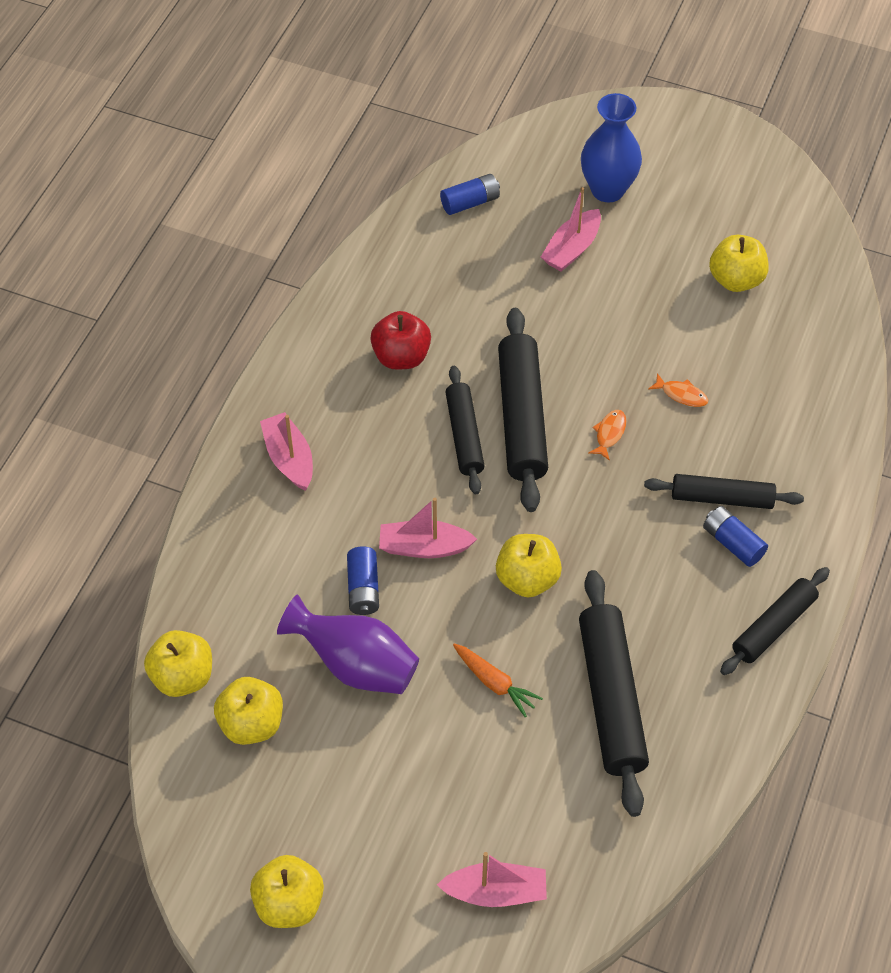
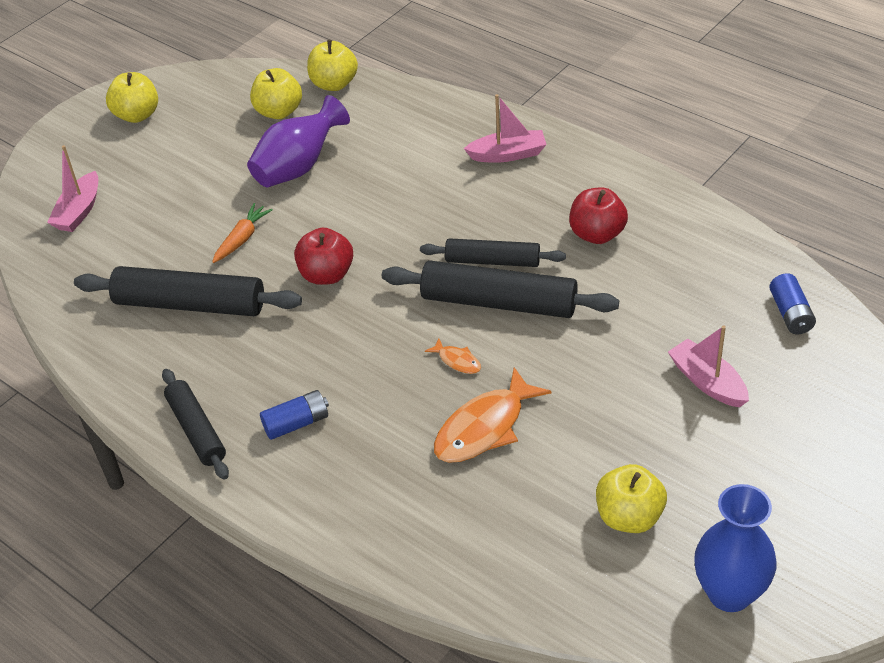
camera: 110 degrees right, 10 degrees down
blue battery [347,546,379,615] -> none
pink boat [379,498,477,558] -> none
orange carrot [453,643,543,717] -> orange carrot turned 150 degrees clockwise [212,203,273,263]
yellow apple [496,534,562,597] -> red apple [294,228,353,285]
blue vase [581,93,642,203] -> blue vase moved to [694,484,777,612]
black rolling pin [644,474,804,509] -> none
orange fish [648,373,708,407] -> orange fish [434,367,552,462], size x2.14

